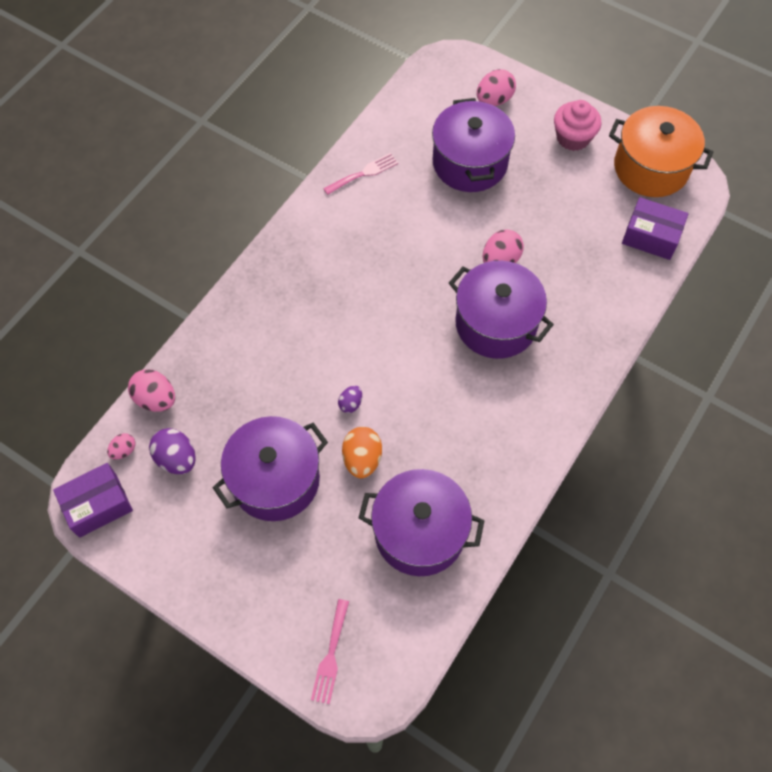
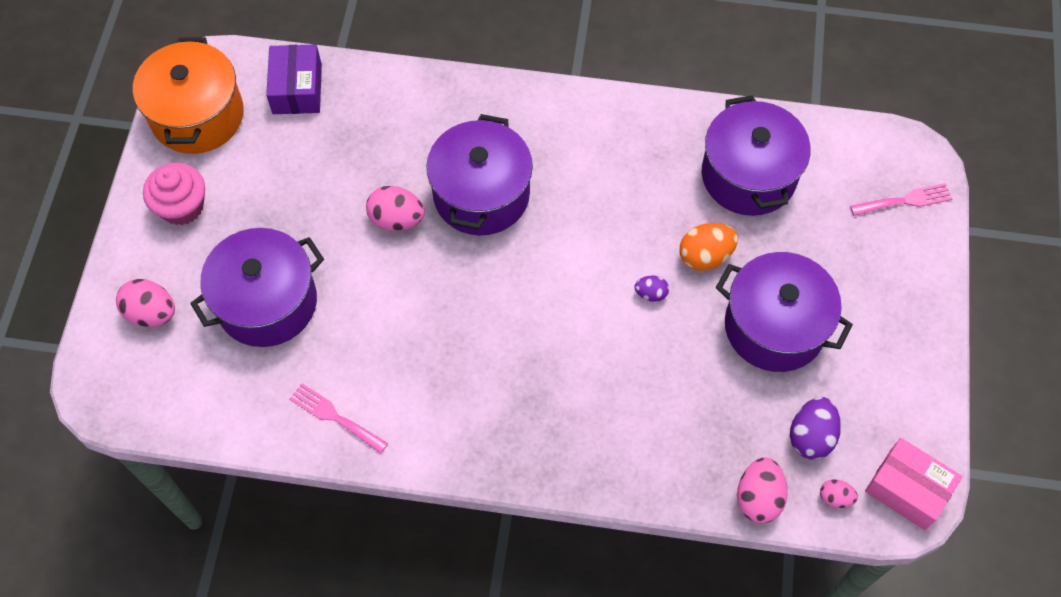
camera: 115 degrees left, 0 degrees up
purple box [53,463,133,538] -> pink box [865,438,962,530]

